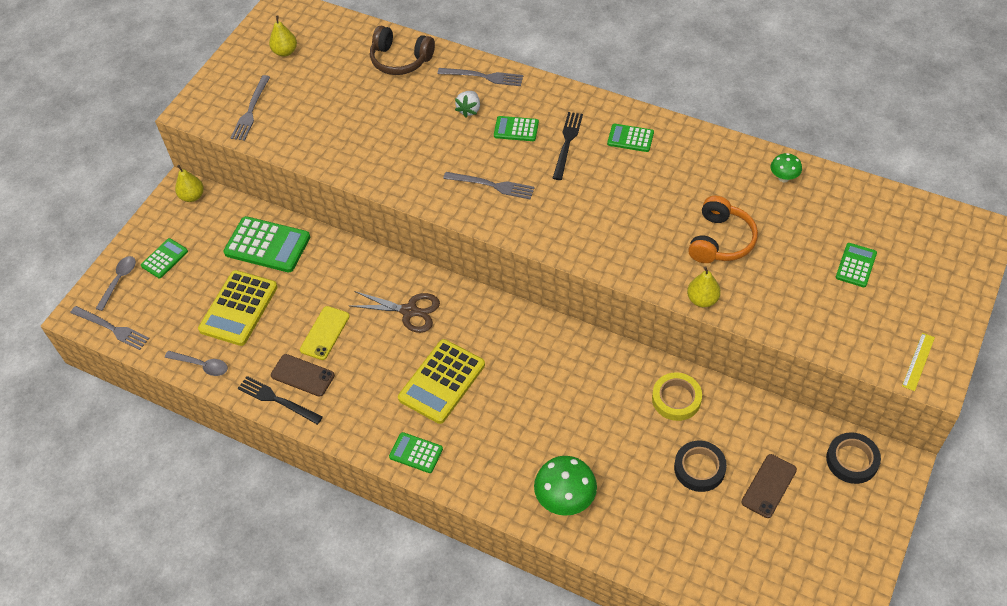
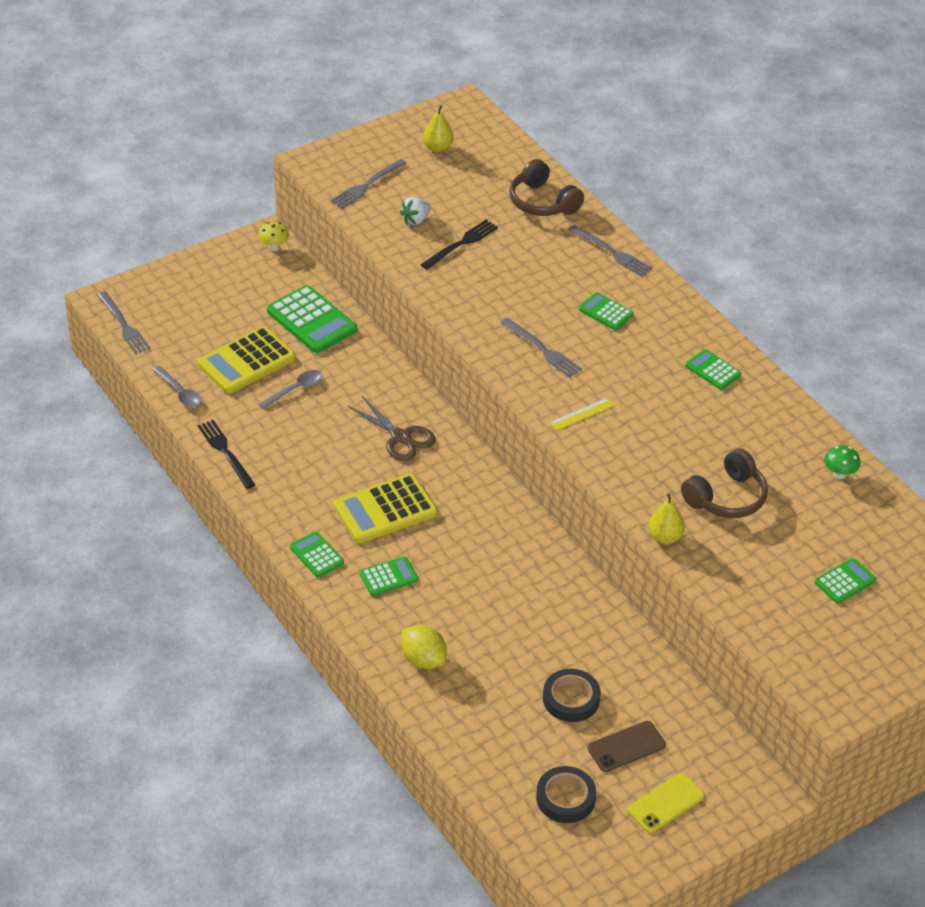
camera: 25 degrees right, 10 degrees down
grey spoon [96,256,136,311] -> grey spoon moved to [259,370,323,409]
green calculator [141,238,188,278] -> green calculator moved to [360,556,418,596]
yellow pear [175,165,204,202] -> yellow mushroom [258,222,289,251]
brown phone [271,354,335,397] -> none
yellow phone [300,306,350,360] -> yellow phone moved to [628,773,705,833]
white strawberry [455,91,480,118] -> white strawberry moved to [399,197,431,225]
green mushroom [534,456,597,516] -> yellow lemon [401,625,447,669]
black fork [553,112,583,180] -> black fork moved to [420,220,498,270]
yellow tape [652,372,702,421] -> none
orange headphones [688,196,758,263] -> brown headphones [681,448,768,518]
black tape [826,432,881,484] -> black tape moved to [536,766,596,823]
yellow ruler [902,333,935,391] -> yellow ruler moved to [549,397,615,431]

